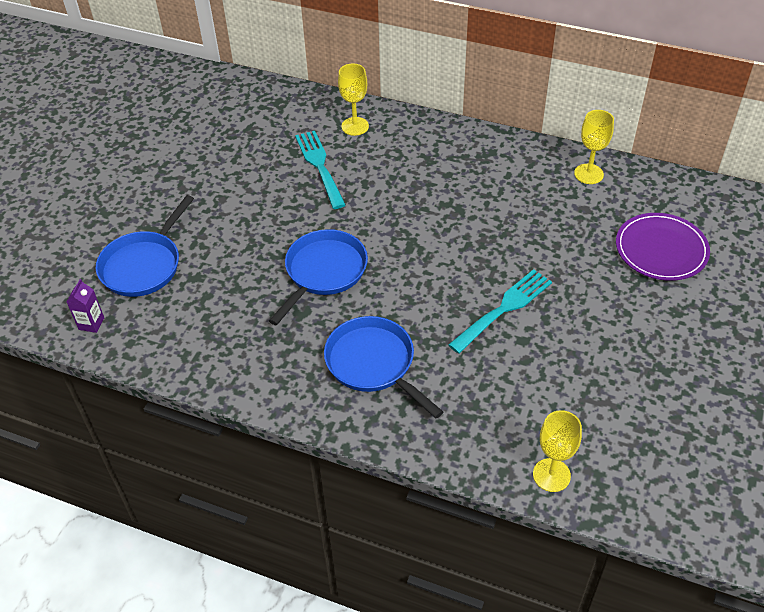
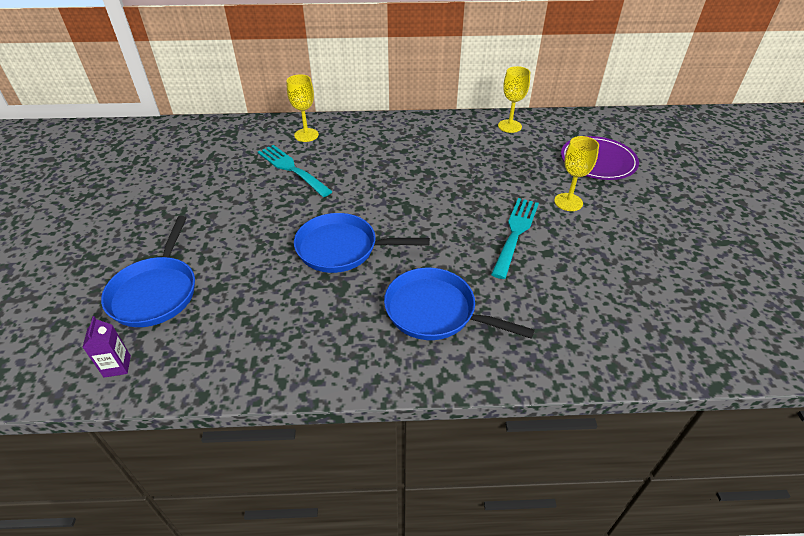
camera: 25 degrees left, 5 degrees down
blue pan [269,229,368,325] -> blue pan turned 90 degrees counterclockwise [294,213,430,273]
yellow goblet [533,410,582,492] -> yellow goblet moved to [554,136,599,211]

